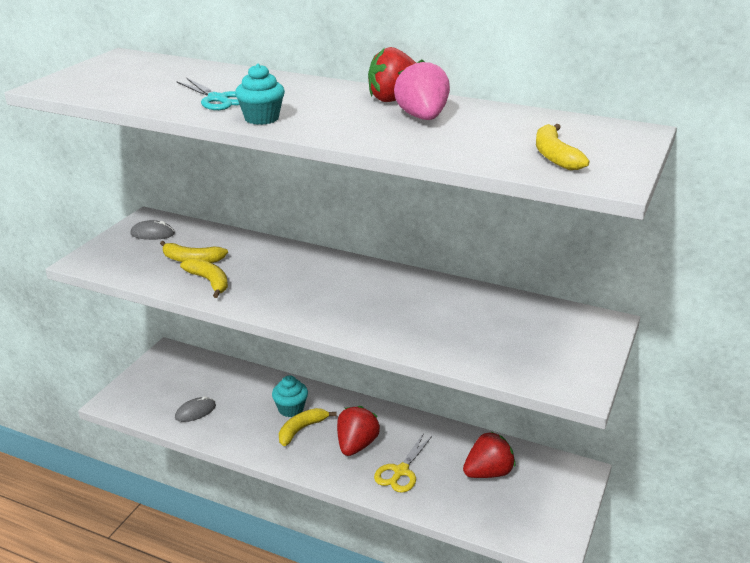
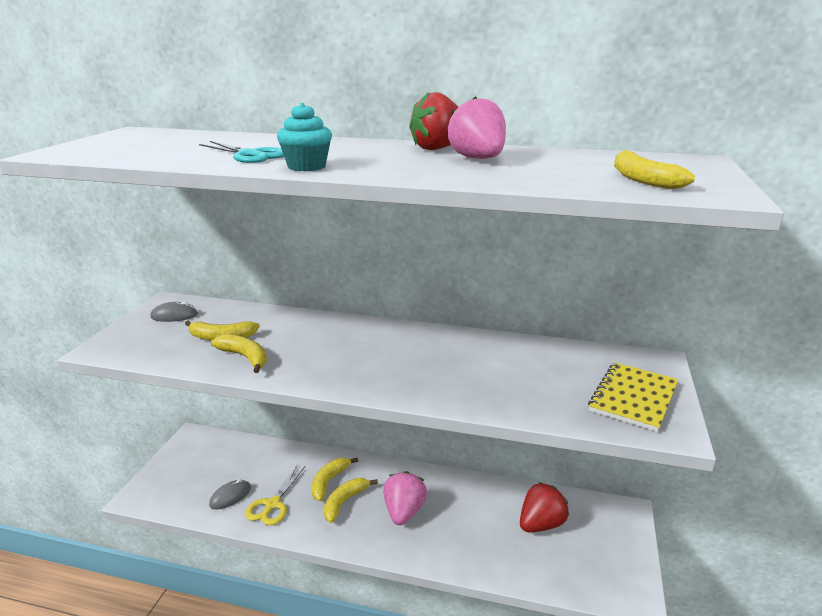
camera: 10 degrees left, 5 degrees down
turquoise cupcake [272,375,308,417] -> yellow banana [311,458,358,501]
red strawberry [337,406,380,456] -> pink strawberry [383,471,427,525]
yellow scissors [374,433,433,493] -> yellow scissors moved to [245,465,305,525]
none -> yellow notebook [588,362,678,432]

